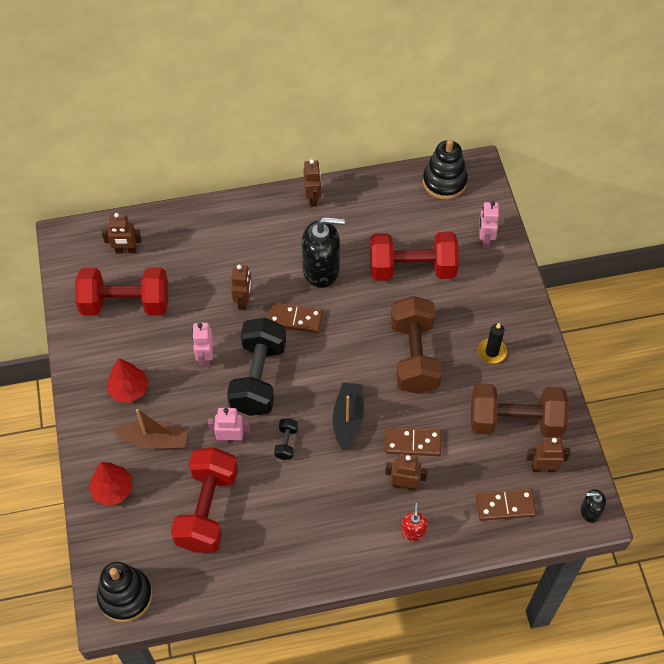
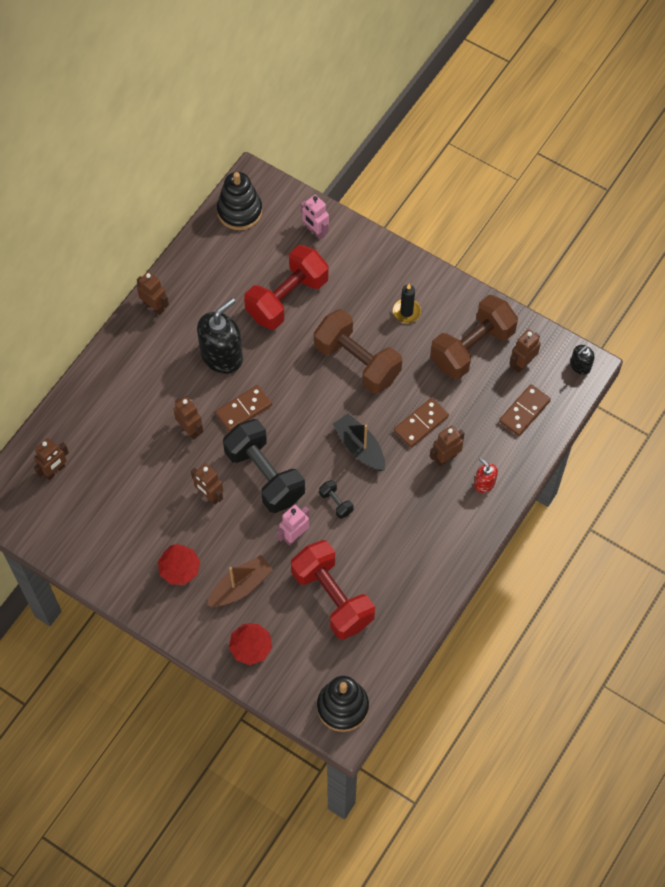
camera: 45 degrees left, 5 degrees up
red dumbbell [75,267,168,316] -> none
pink robot [192,322,213,367] -> brown robot [191,463,223,505]

